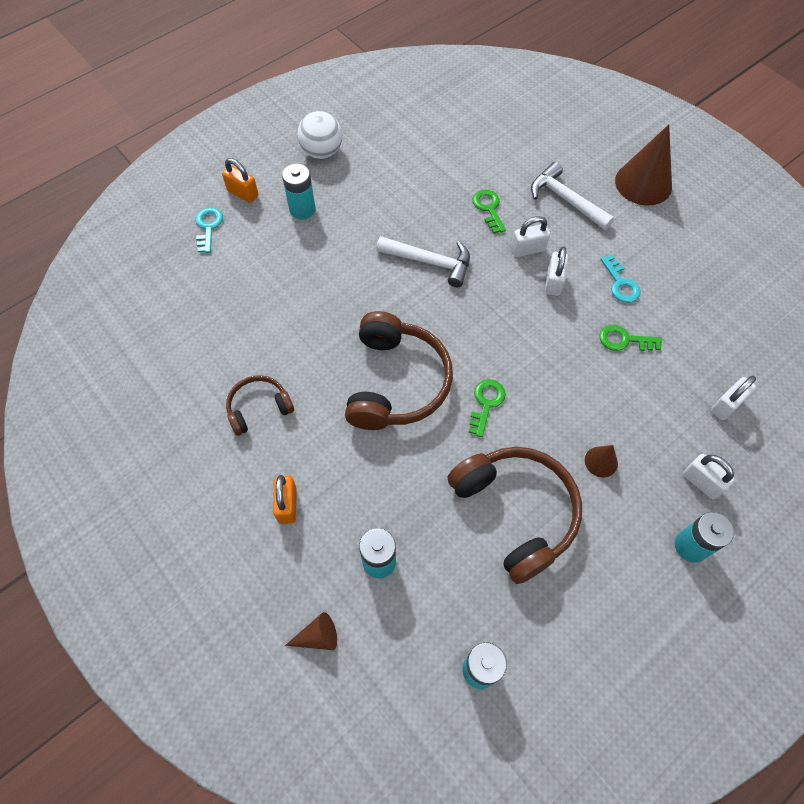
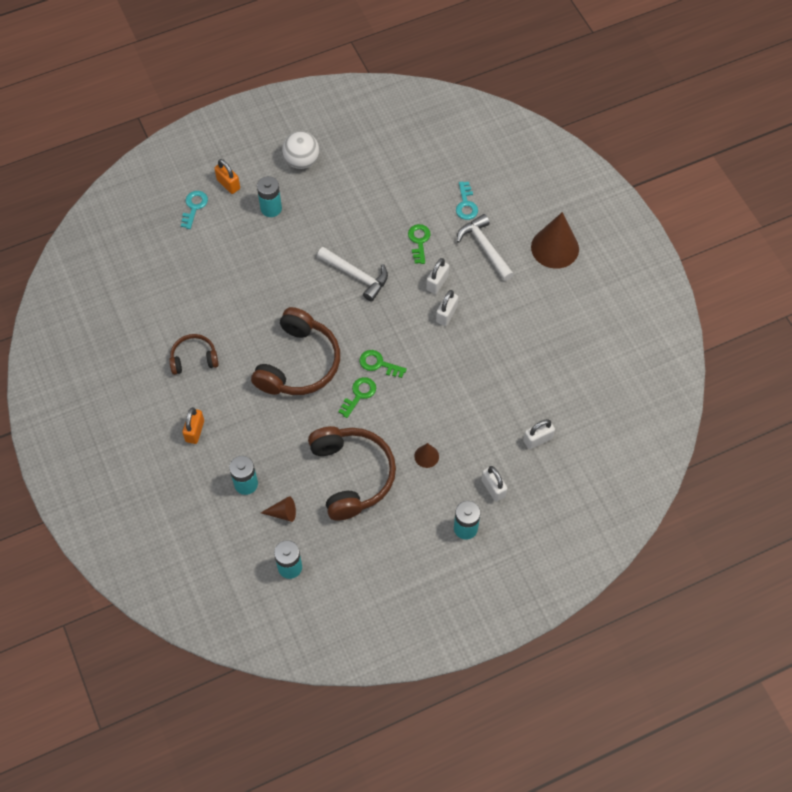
camera: 15 degrees right, 0 degrees up
brown cone [285,612,337,650] -> brown cone moved to [261,496,296,522]
white padlock [511,216,550,257] -> white padlock turned 60 degrees counterclockwise [426,258,449,294]
green key [599,325,662,351] -> green key moved to [359,350,407,378]
turquoise key [600,254,641,303] -> turquoise key moved to [456,181,478,220]

